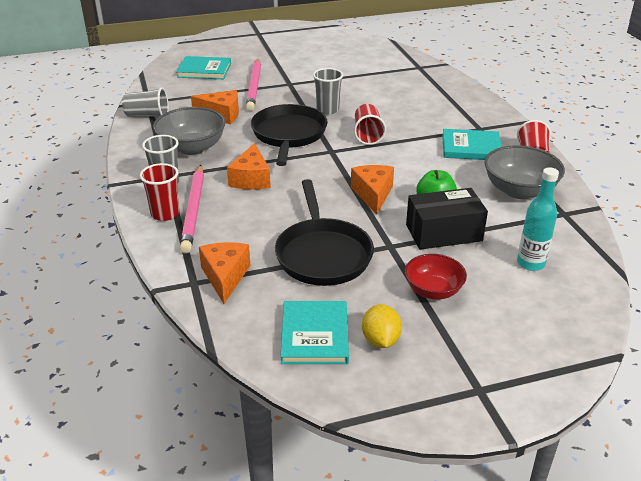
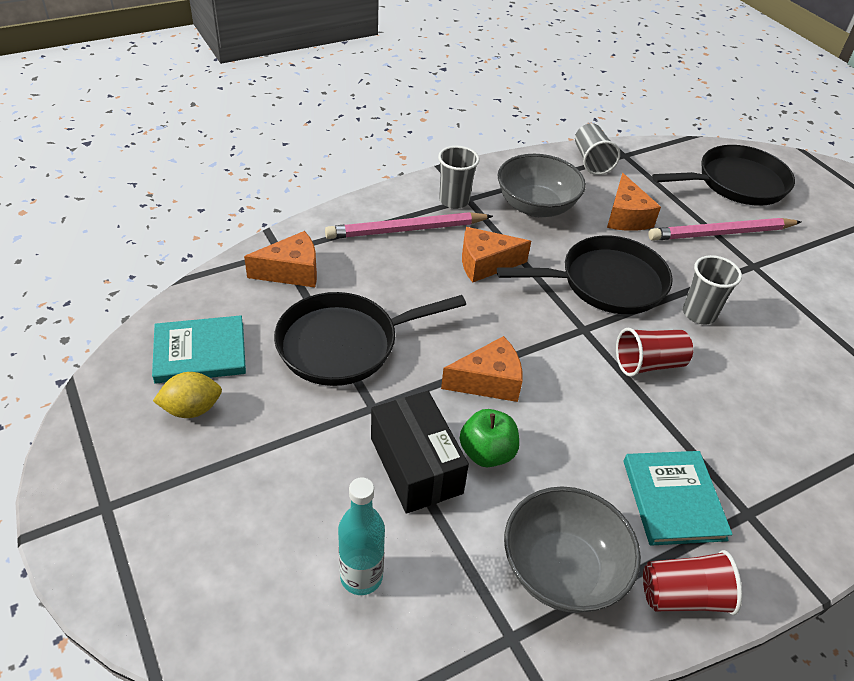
camera: 75 degrees right, 10 degrees up
red cup [140,163,179,221] -> none
turquoise book [176,56,231,79] -> black pan [652,145,795,206]
red bowl [405,254,467,299] -> none

